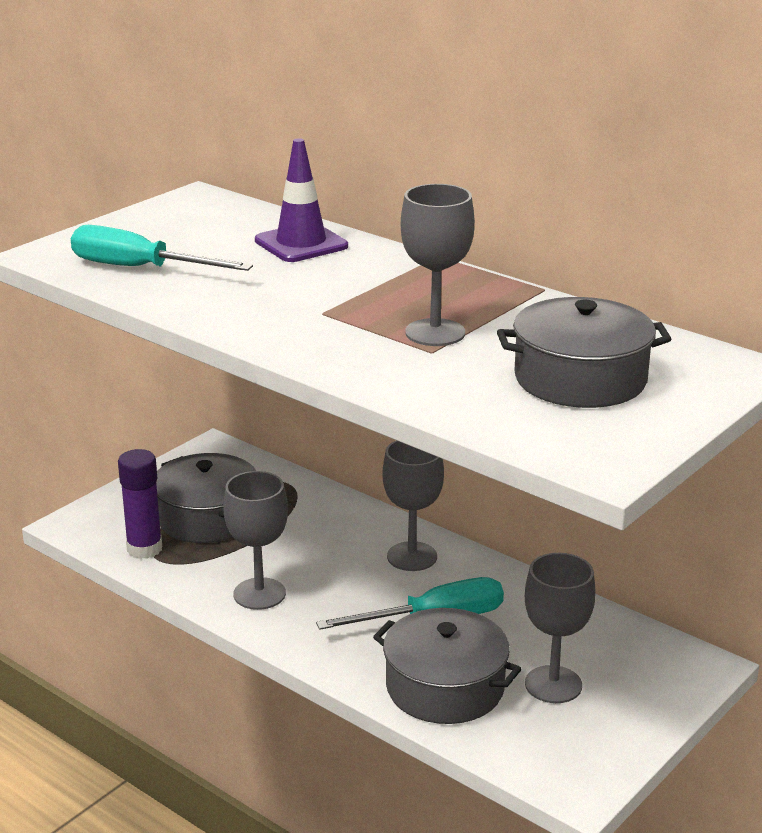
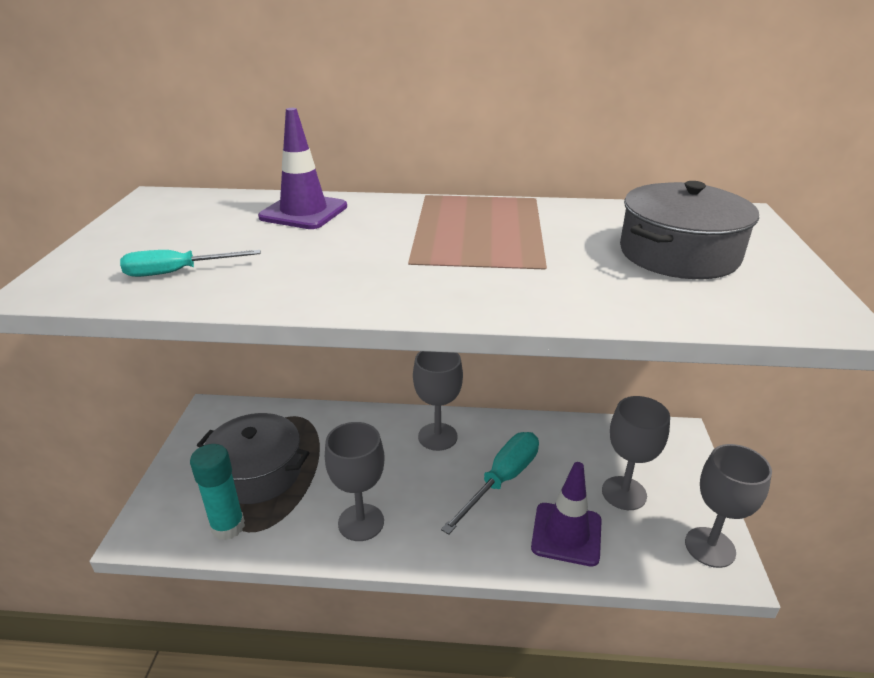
camera: 35 degrees left, 5 degrees up
turquoise screwdriver [71,225,253,271] -> turquoise screwdriver [120,250,261,277], size x0.62
purple glue stick [118,449,162,559] -> turquoise glue stick [190,444,245,540]
grey pot [373,608,521,724] -> purple traffic cone [531,462,602,566]
grey goblet [401,184,475,346] -> grey goblet moved to [685,444,772,568]

